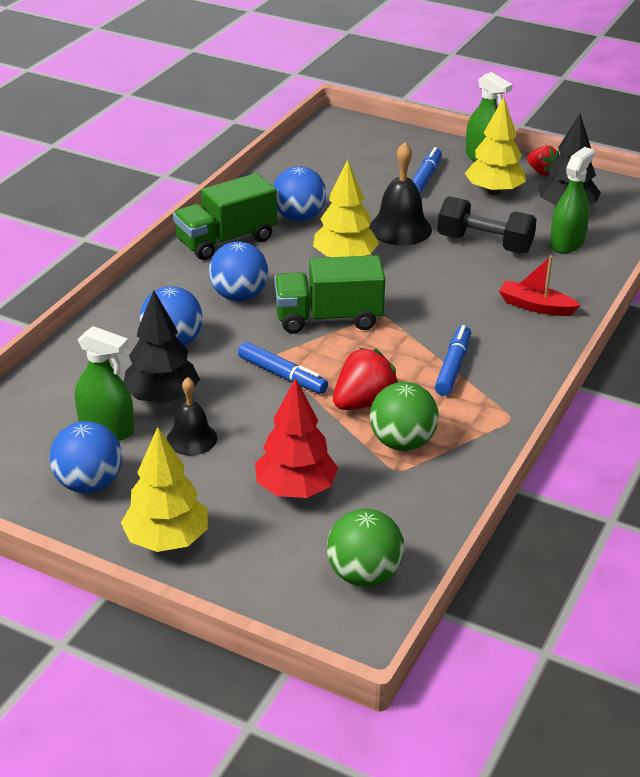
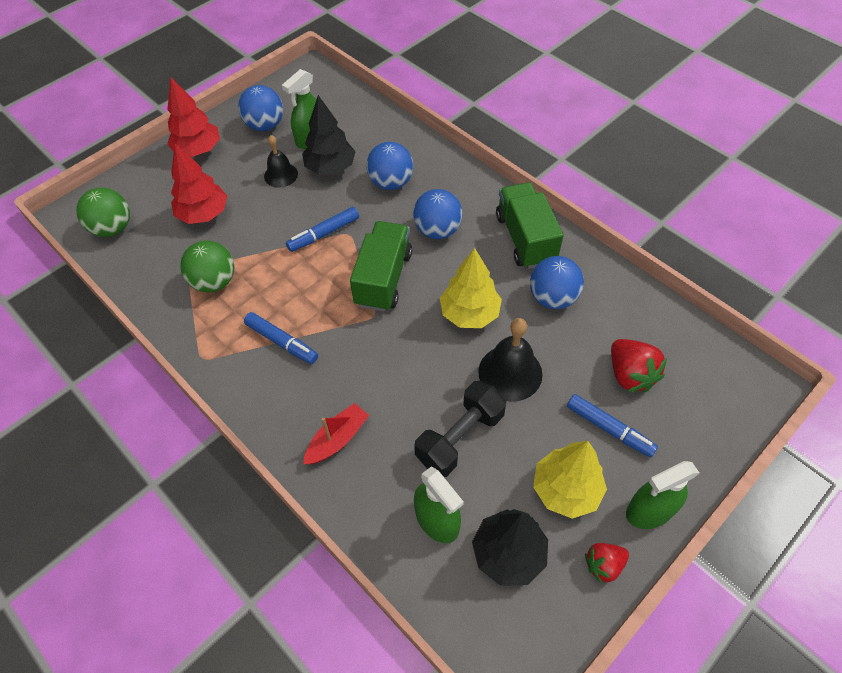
camera: 110 degrees right, 20 degrees up
yellow tree [121,427,208,552] -> red tree [167,78,220,157]
red strawberry [333,348,398,410] -> red strawberry moved to [611,339,667,392]

